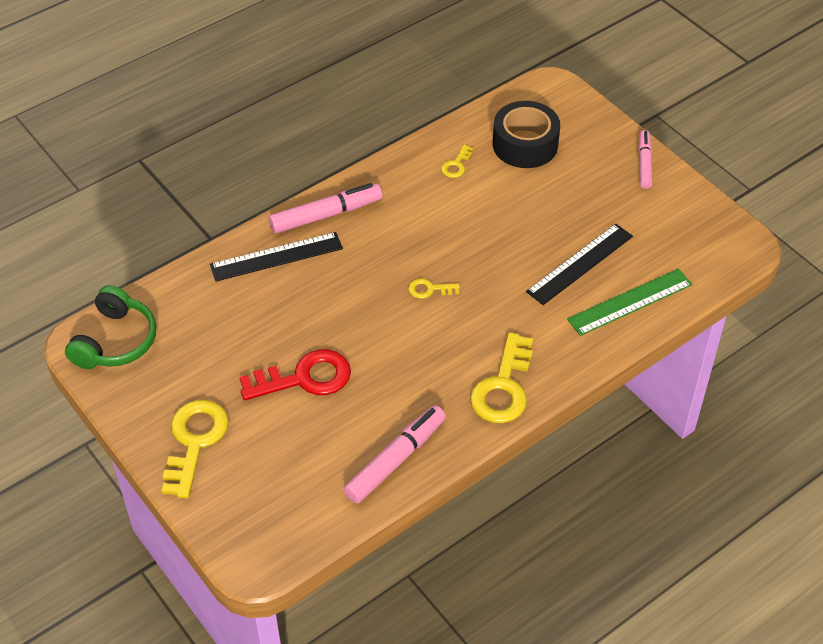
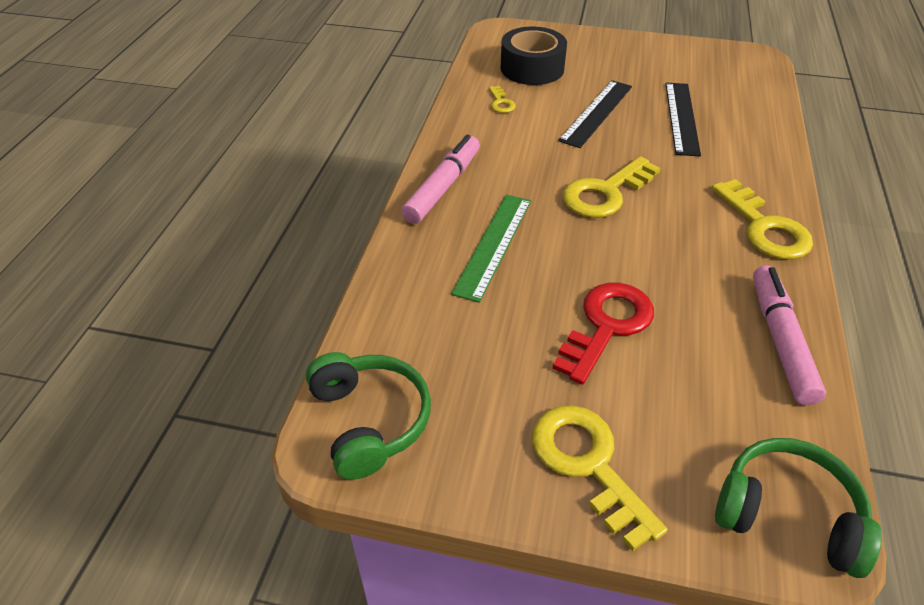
camera: 40 degrees left, 5 degrees down
black ruler [210,232,343,281] -> black ruler moved to [558,80,632,148]
yellow key [408,278,460,299] -> yellow key [563,156,660,218], size x2.07
green ruler [567,269,692,336] -> green ruler moved to [451,194,531,303]
pink marker [638,130,652,189] -> none
none -> green headphones [715,438,881,578]

